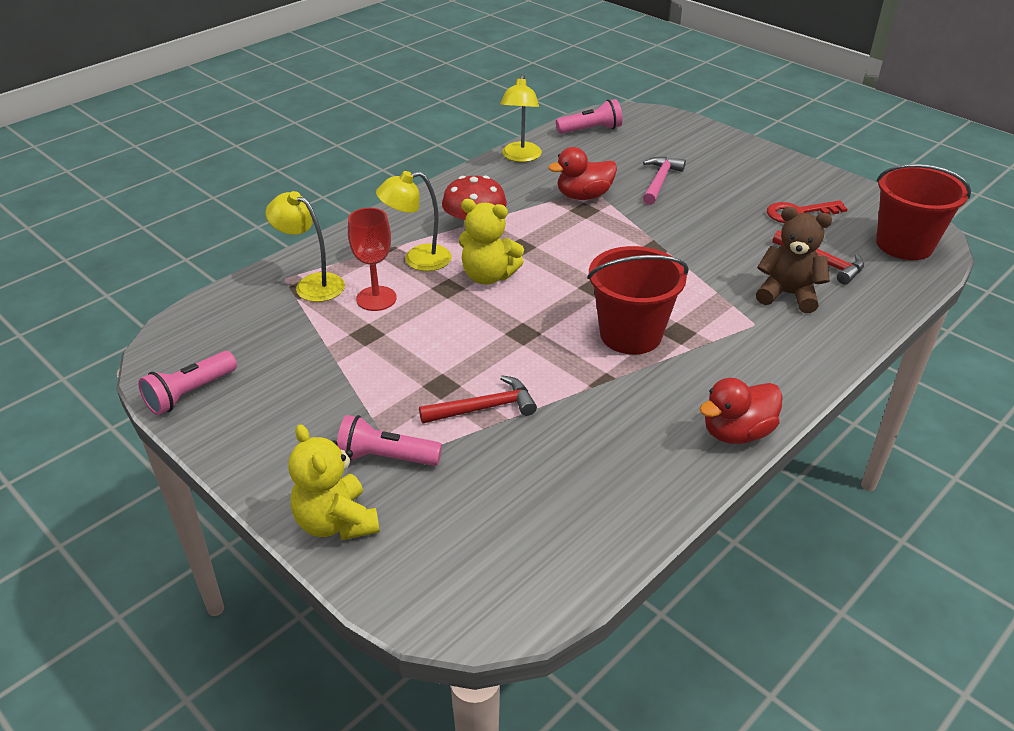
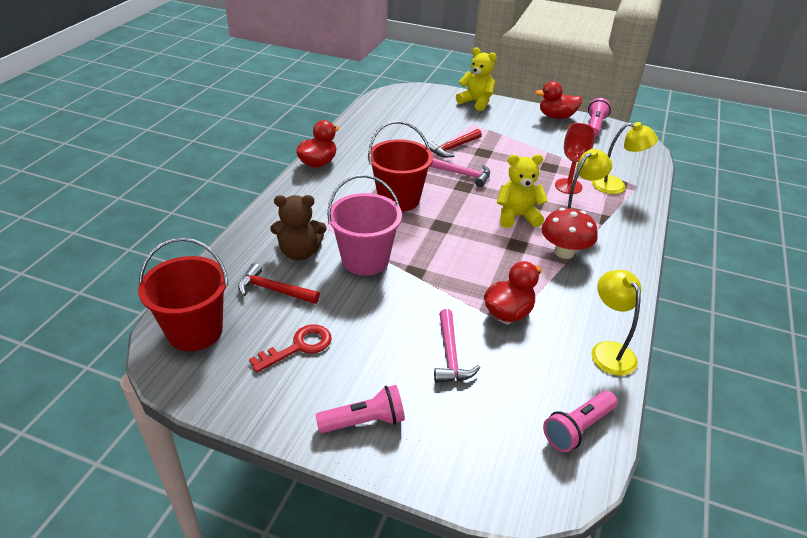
camera: 155 degrees right, 0 degrees up
pink flashlight [337,415,442,466] -> pink flashlight moved to [315,385,405,433]
none -> pink bucket [327,174,402,276]
none -> pink hammer [430,158,490,187]
none -> red duck [535,81,582,119]

